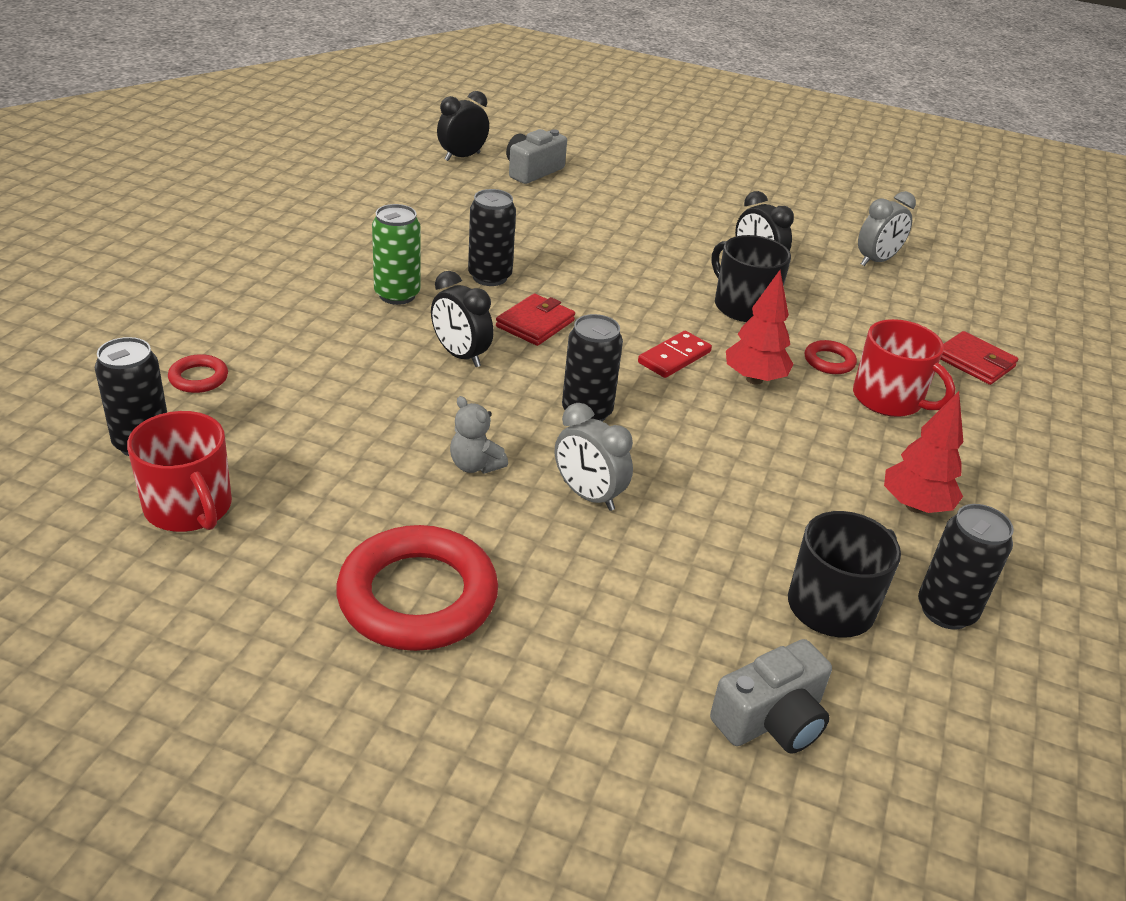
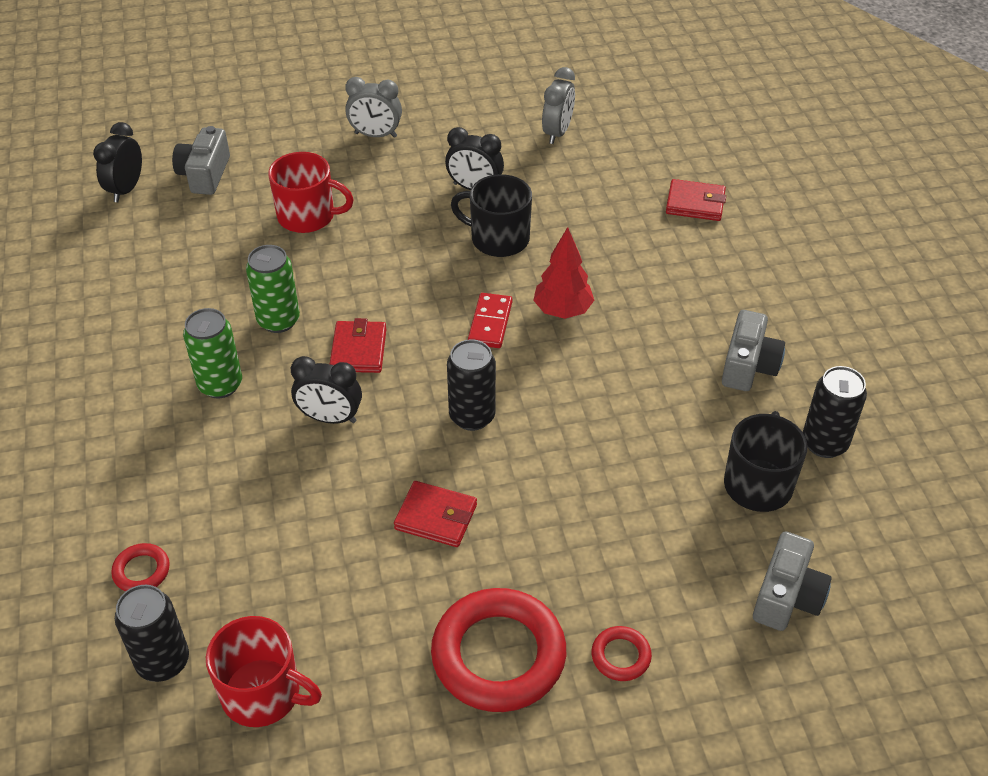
camera: 30 degrees left, 10 degrees up
grey teddy bear [450,396,508,474] -> red wallet [394,481,477,547]
black can [468,189,516,286] -> green can [246,245,300,333]
grey clock [555,403,633,511] -> grey clock moved to [345,77,402,138]
red ring [805,340,857,374] -> red ring moved to [591,626,652,681]
red mug [853,319,955,417] -> red mug moved to [268,152,354,233]
red tree [884,391,963,513] -> grey camera [722,310,785,391]

